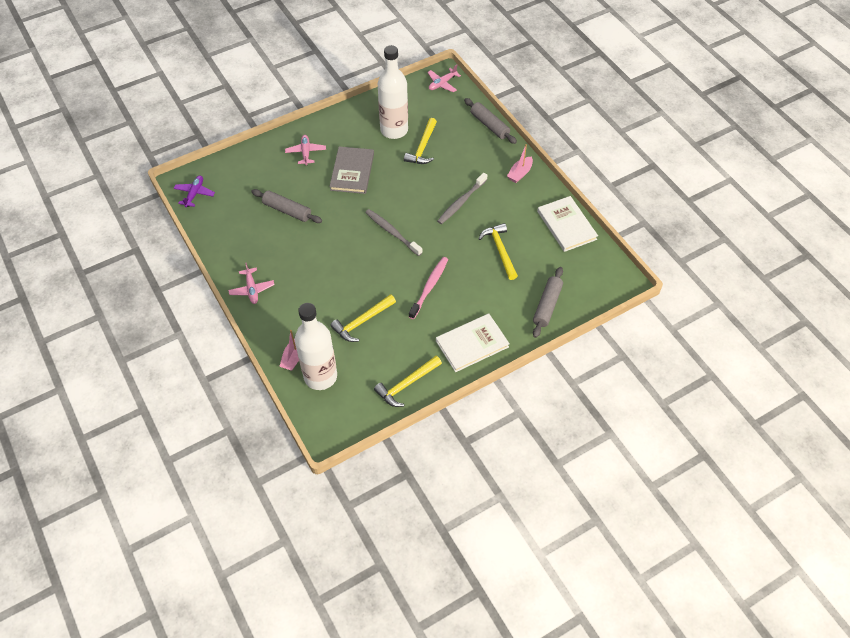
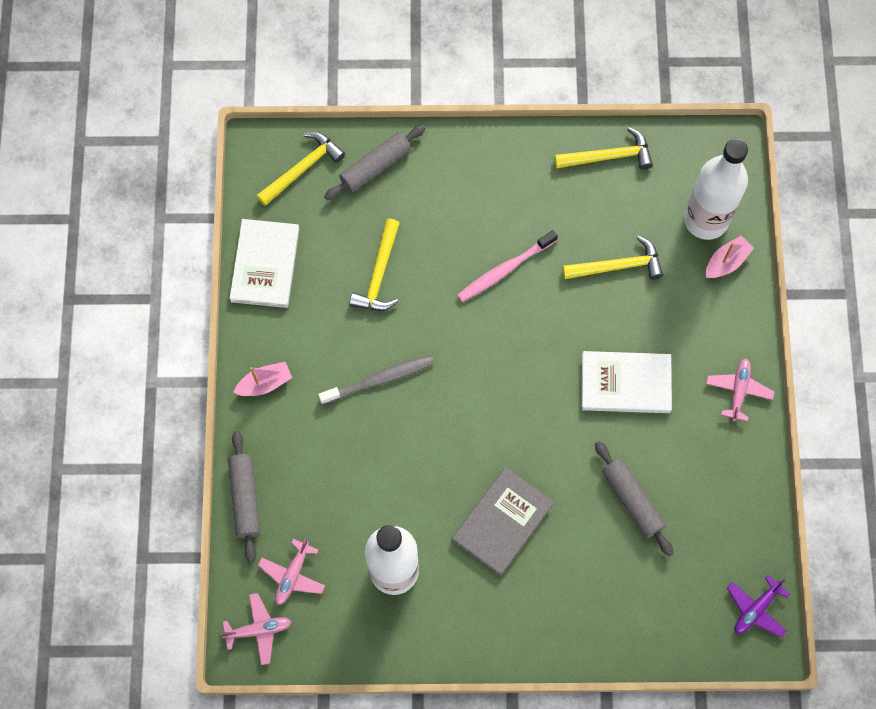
camera: 150 degrees left, 15 degrees up
pink plane [285,135,326,165] -> pink plane moved to [258,539,325,605]
grey toothbrush [365,209,423,256] -> none
yellow hammer [404,118,437,164] -> yellow hammer moved to [257,132,345,206]
white book [436,314,510,372] -> white book moved to [582,351,672,413]

